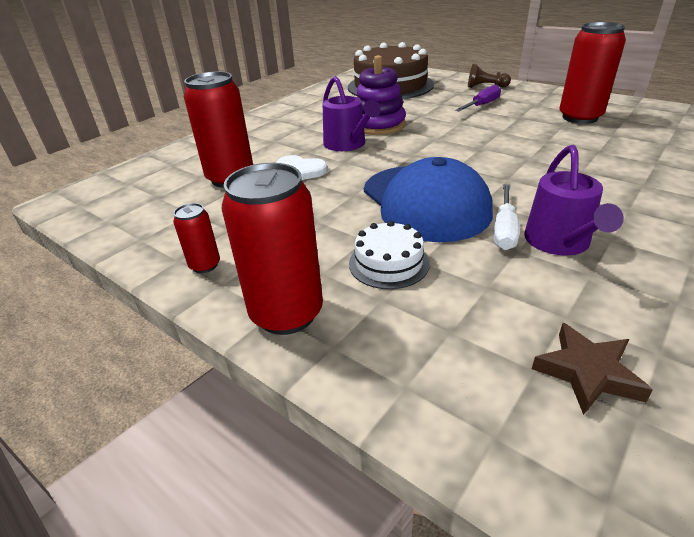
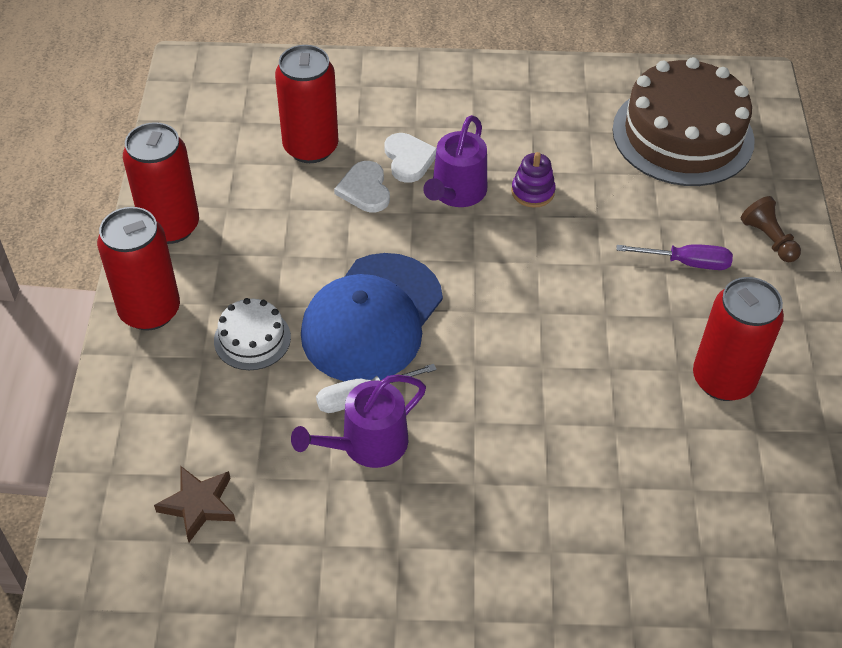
camera: 50 degrees right, 15 degrees up
red can [173,203,220,273] -> red can [123,122,199,244], size x2.02
purple stacking toy [357,55,406,135] -> purple stacking toy [511,152,556,208], size x0.58
none -> white heart [385,133,437,183]

